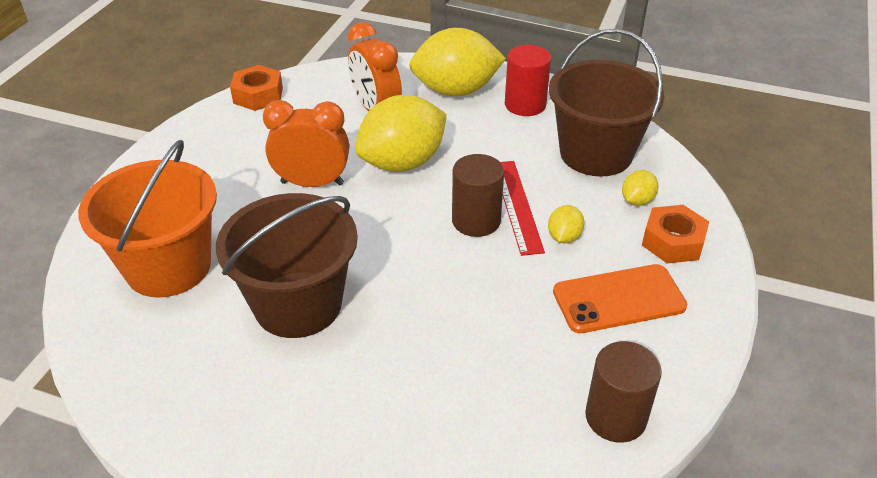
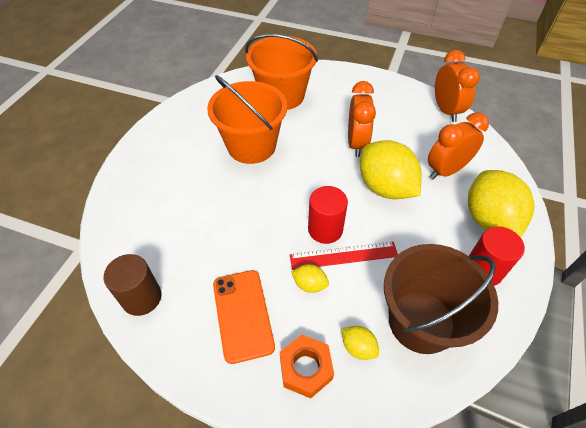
camera: 90 degrees right, 10 degrees up
brown bucket [216,193,358,338] -> orange bucket [207,75,287,164]
orange nut [230,65,283,111] -> orange clock [435,50,480,122]
brown cylinder [452,154,504,237] -> red cylinder [308,186,348,244]

